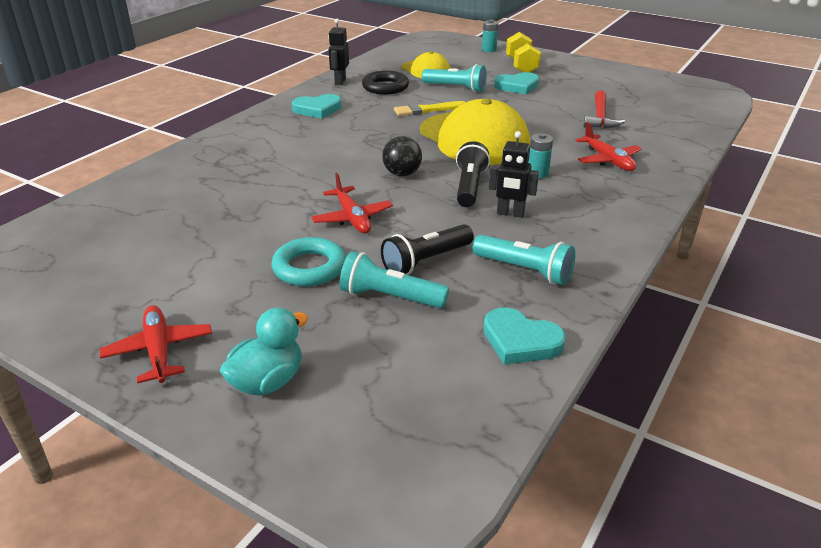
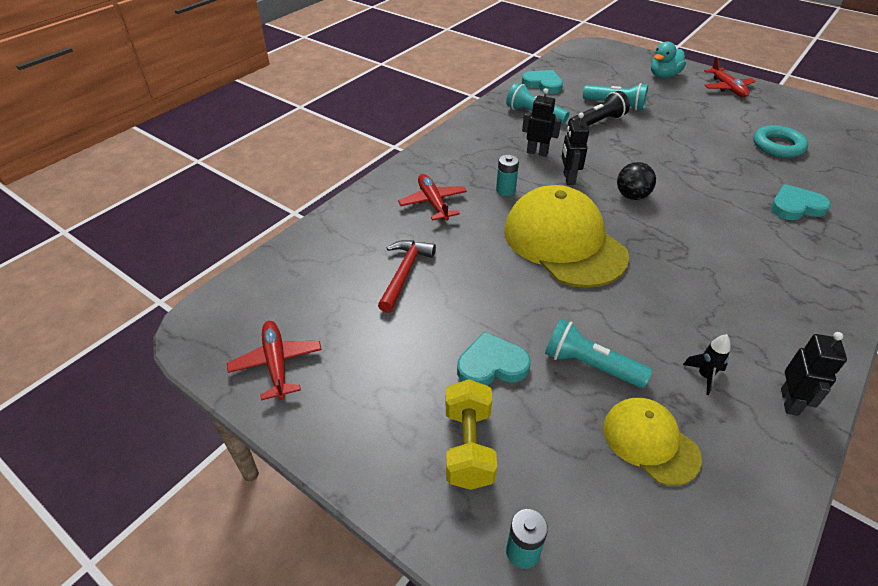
camera: 175 degrees left, 10 degrees up
turquoise ring [271,237,346,286] -> turquoise ring moved to [753,125,808,158]
turquoise heart [292,94,341,119] -> turquoise heart moved to [771,184,831,220]
red plane [311,173,393,234] -> red plane moved to [227,321,322,401]
black ring [362,71,409,95] -> black rocket [683,334,730,395]
yellow brush [394,101,466,116] -> none
black flashlight [456,141,490,207] -> black robot [562,113,589,185]

